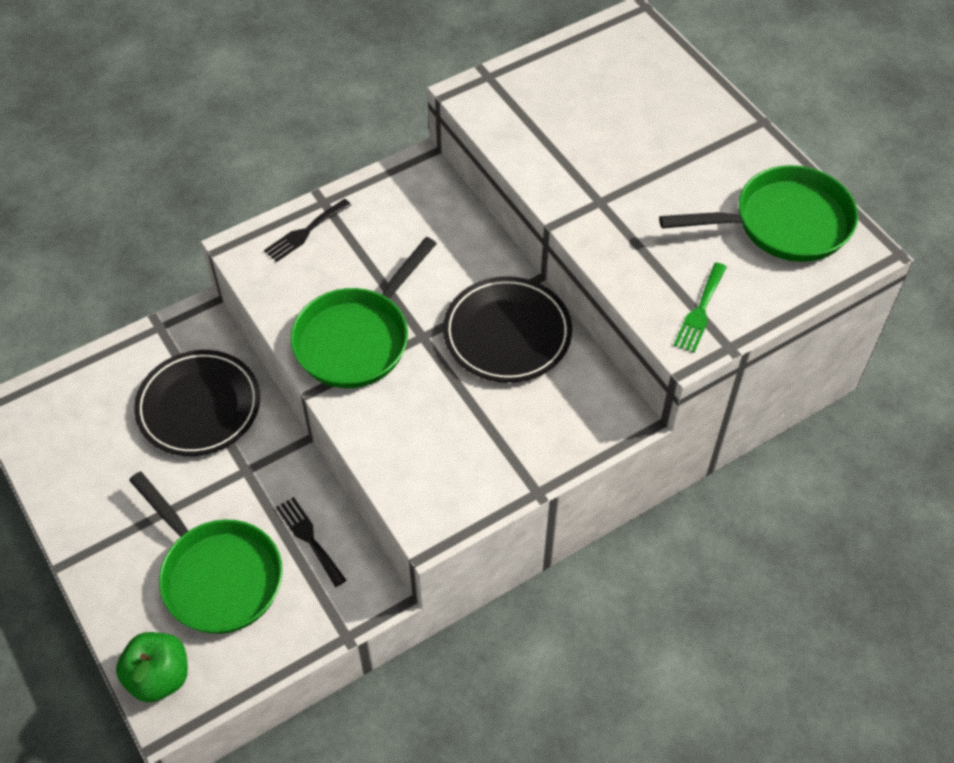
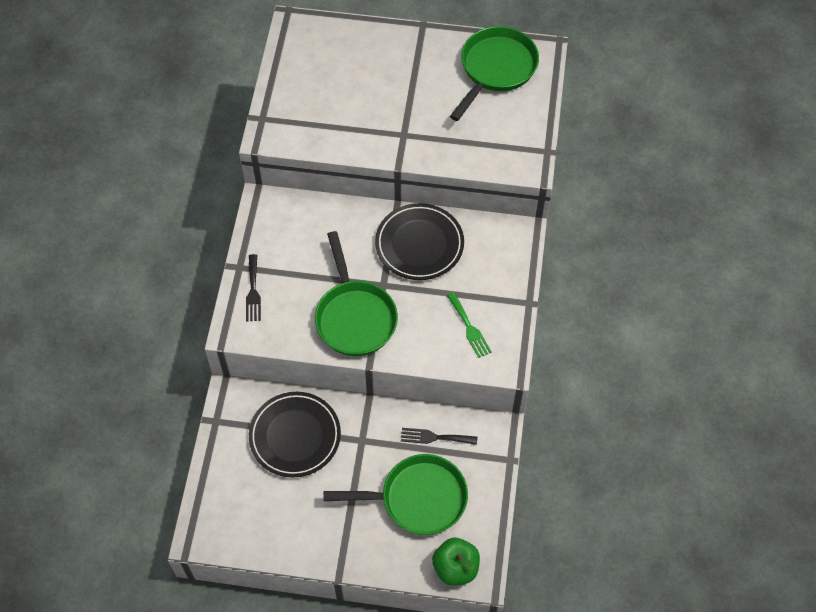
camera: 50 degrees left, 5 degrees up
green fork [674,263,727,353] -> green fork moved to [447,292,492,358]

